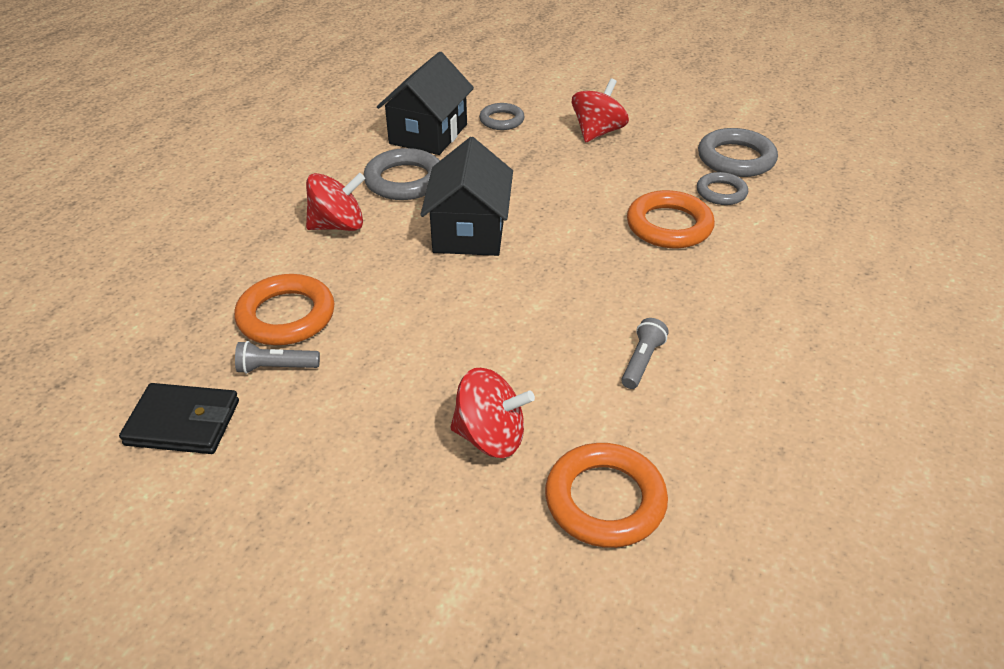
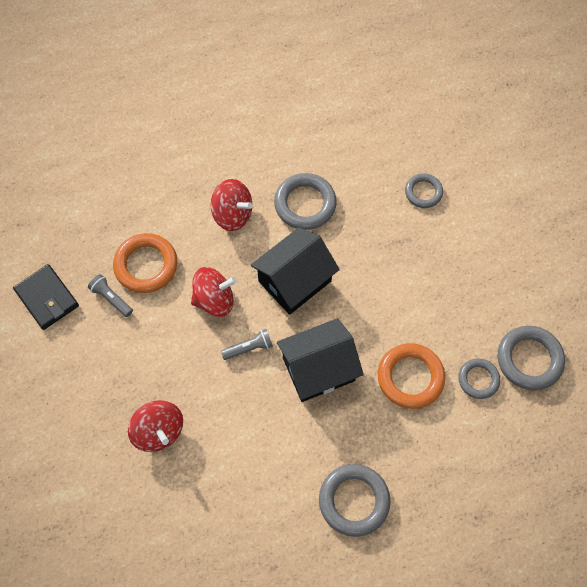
camera: 45 degrees right, 25 degrees up
black house [377,52,474,155] -> black house moved to [277,318,364,402]
orange ring [545,443,668,548] -> none
red spinning top [572,78,629,142] -> red spinning top moved to [191,267,237,317]
grey flashlight [621,318,669,389] -> grey flashlight moved to [221,329,273,360]
none -> grey ring [319,464,390,537]

